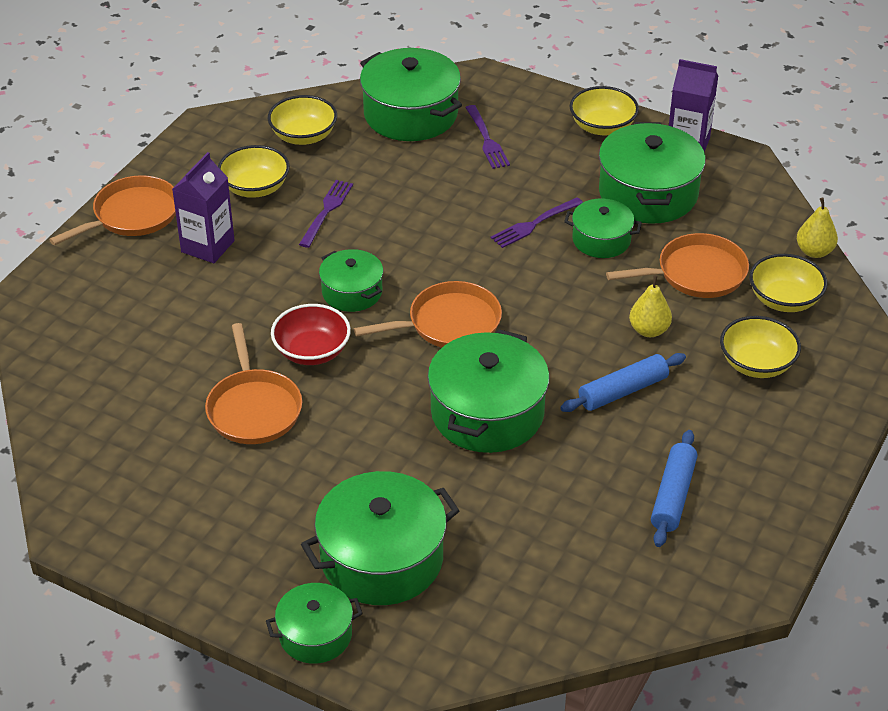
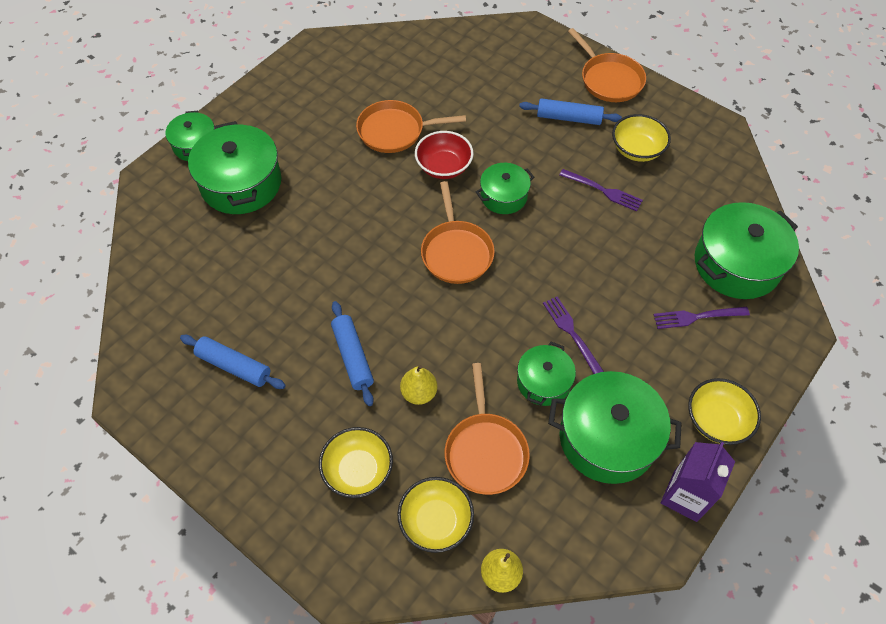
camera: 100 degrees right, 15 degrees up
purple carton [172,152,235,263] -> blue rolling pin [519,98,622,125]
yellow bowl [268,95,337,145] -> none
green pot [428,329,550,453] -> none

